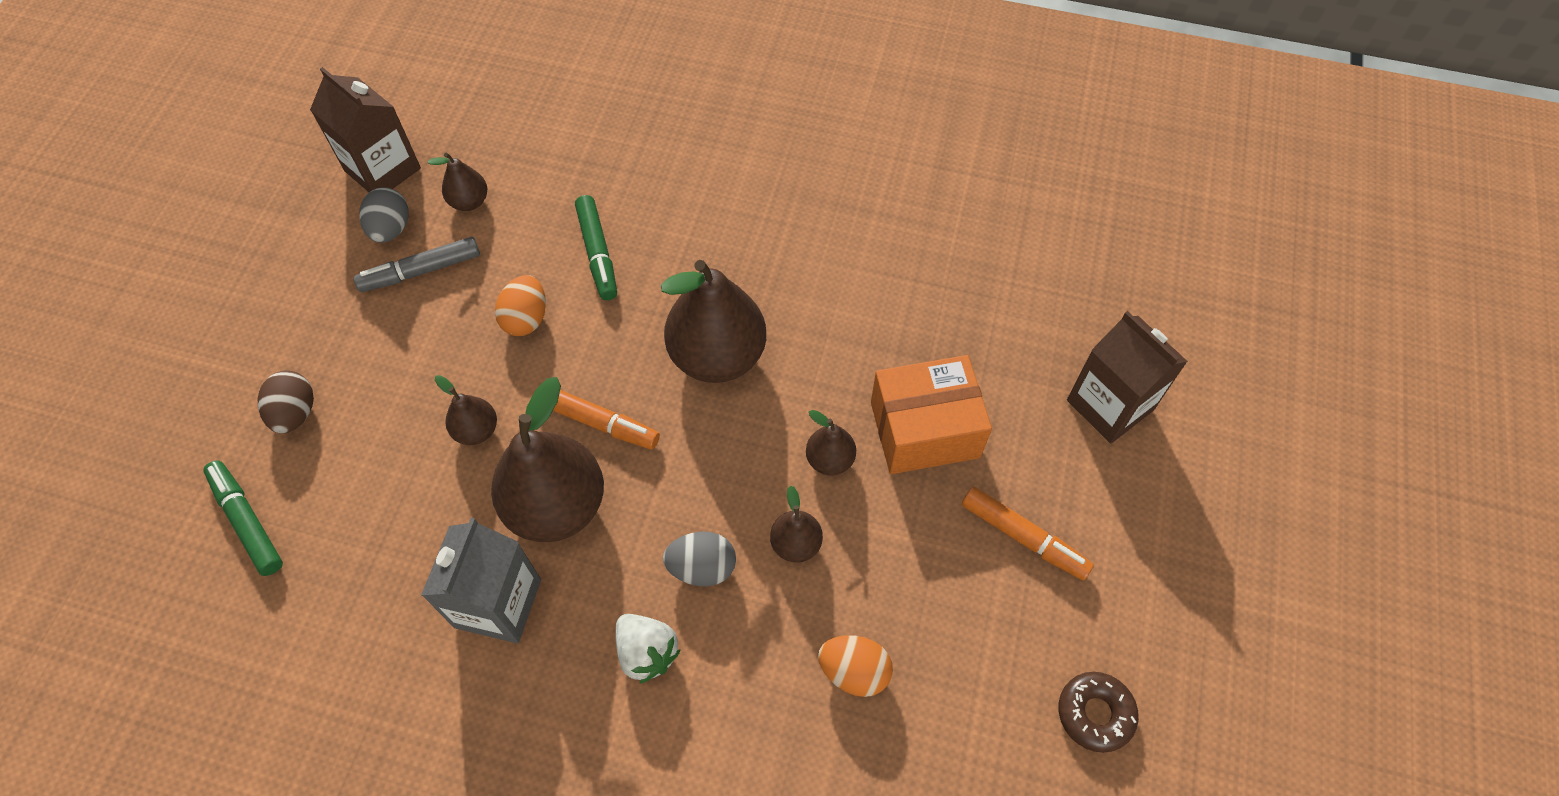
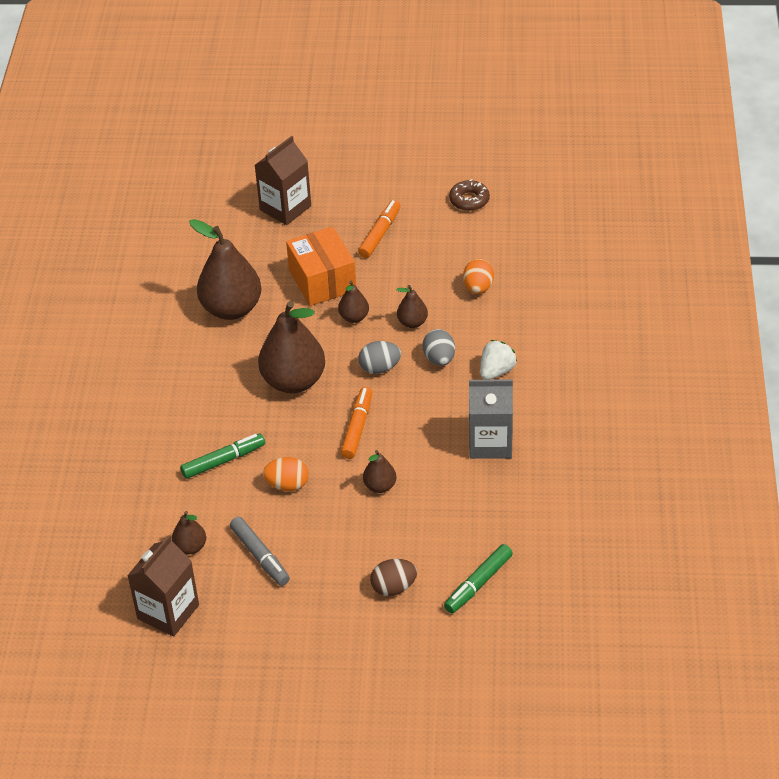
camera: 100 degrees left, 15 degrees down
grey egg [359,187,409,243] -> grey egg moved to [358,341,401,374]
brown pear [491,377,604,542] -> brown pear moved to [189,219,262,320]

